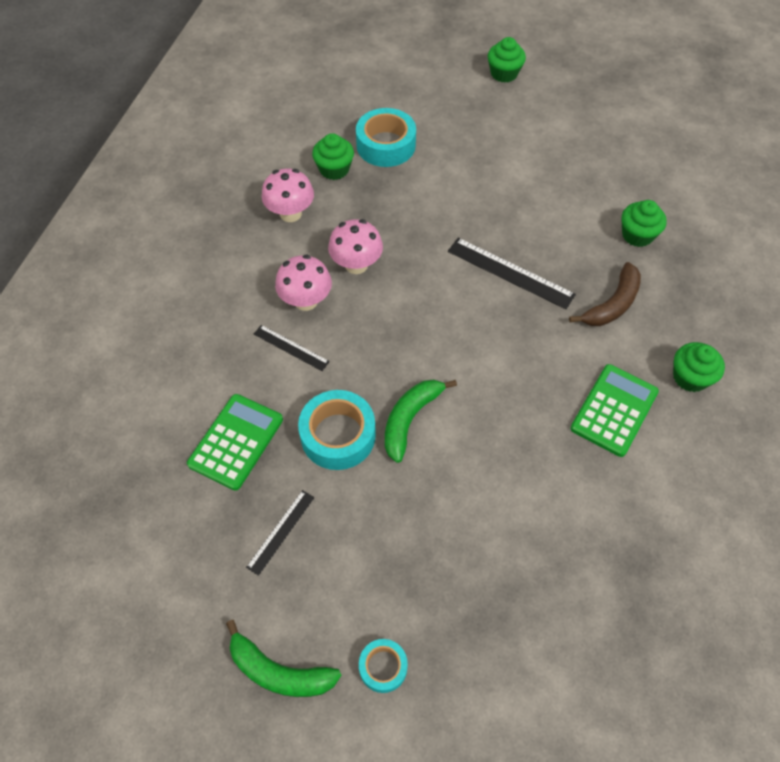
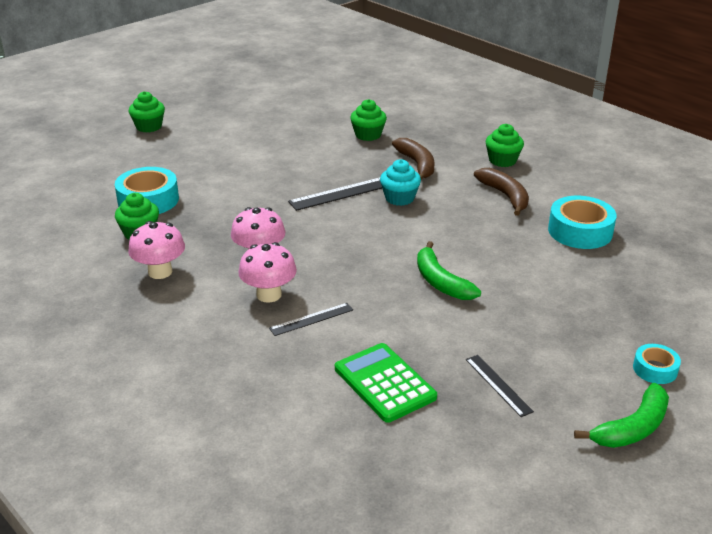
camera: 60 degrees left, 25 degrees down
turquoise tape [298,390,376,470] -> turquoise tape moved to [548,196,617,249]
green calculator [570,364,659,457] -> brown banana [474,168,529,216]
none -> turquoise cupcake [380,159,421,206]

